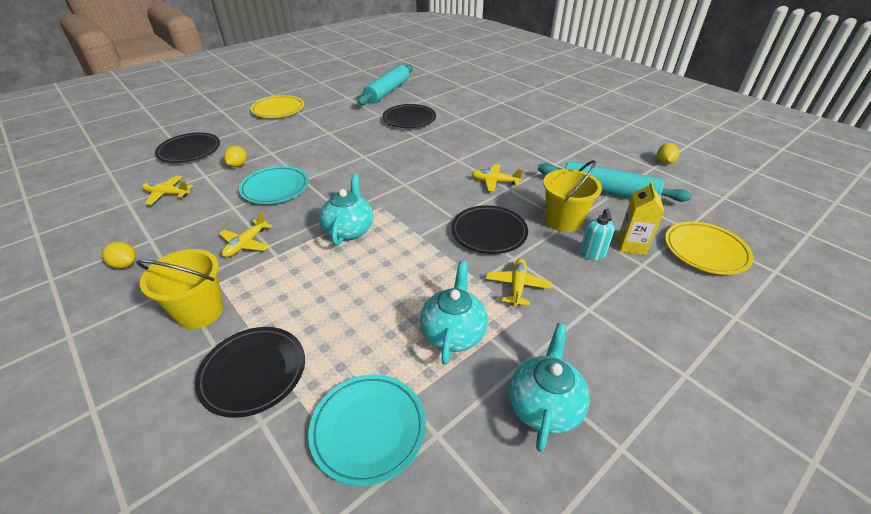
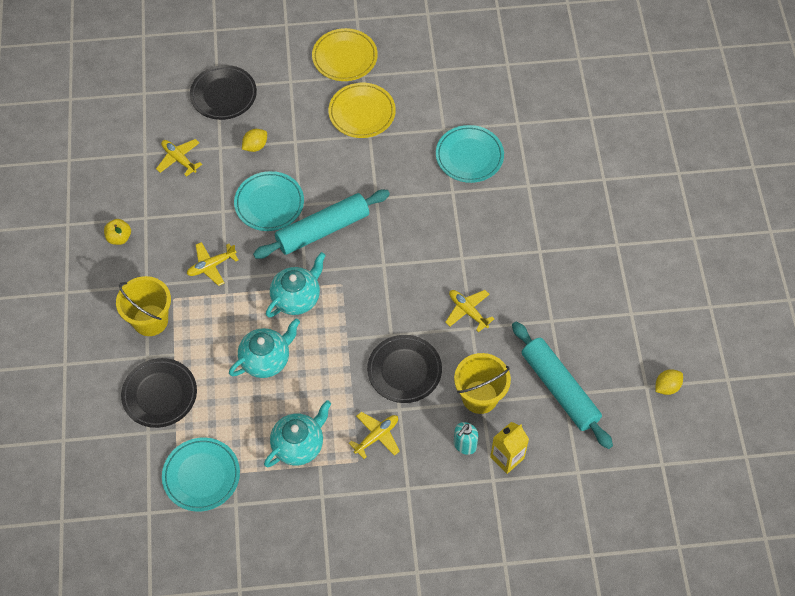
camera: 35 degrees right, 20 degrees up
yellow lemon [102,242,136,269] -> yellow apple [104,219,131,245]
turquoise rolling pin [357,64,413,105] -> turquoise rolling pin moved to [253,190,390,259]
black plate [382,104,436,128] -> turquoise plate [436,125,504,183]
turquoise teapot [509,323,590,452] -> turquoise teapot moved to [229,319,300,378]
yellow plate [665,221,753,275] -> yellow plate moved to [328,83,396,138]

